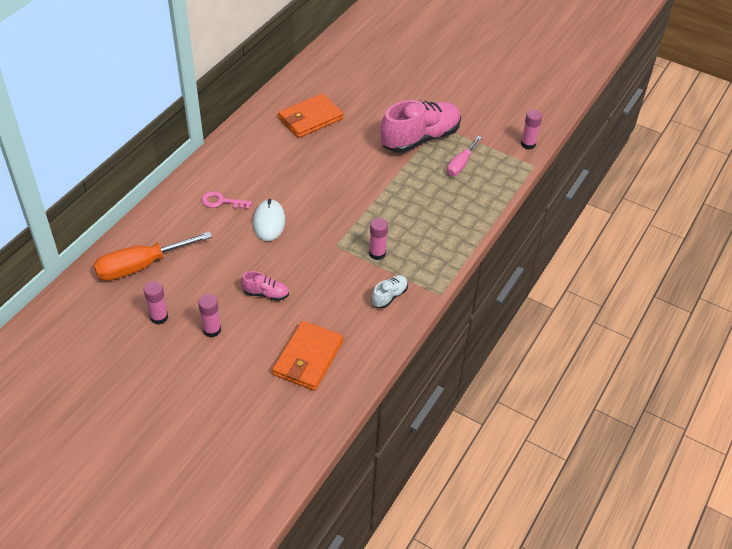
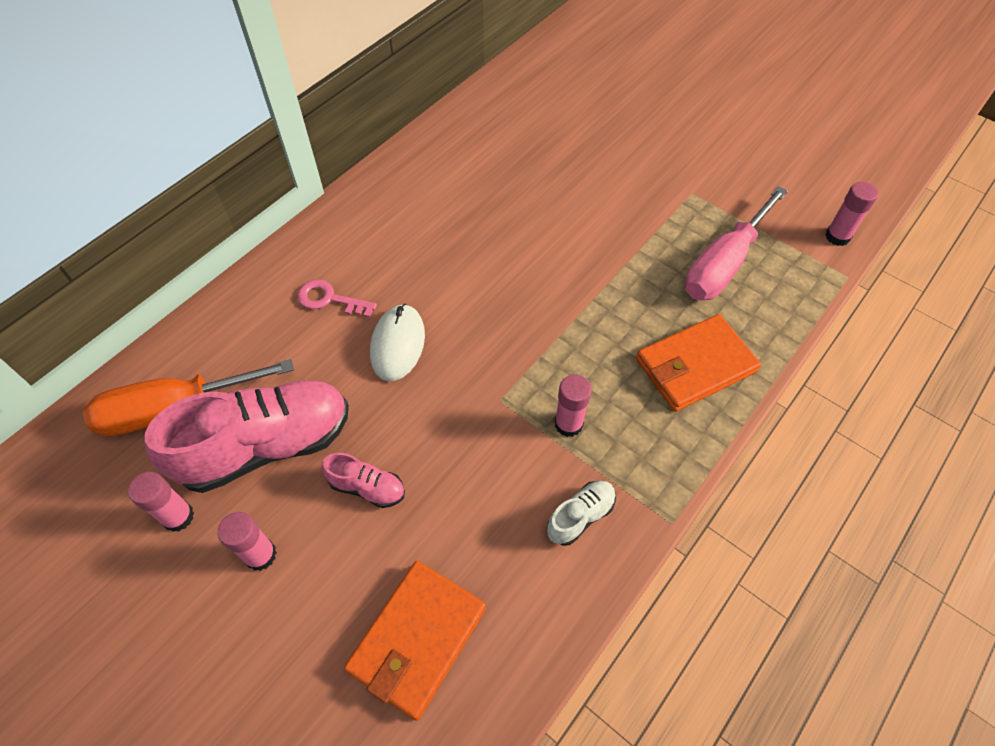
camera: 10 degrees right, 10 degrees up
orange wallet [278,93,343,138] -> orange wallet moved to [636,314,761,412]
pink shoe [380,100,461,153] -> pink shoe moved to [145,380,349,493]
pink screwdriver [447,136,482,176] -> pink screwdriver [685,186,788,300], size x1.66

